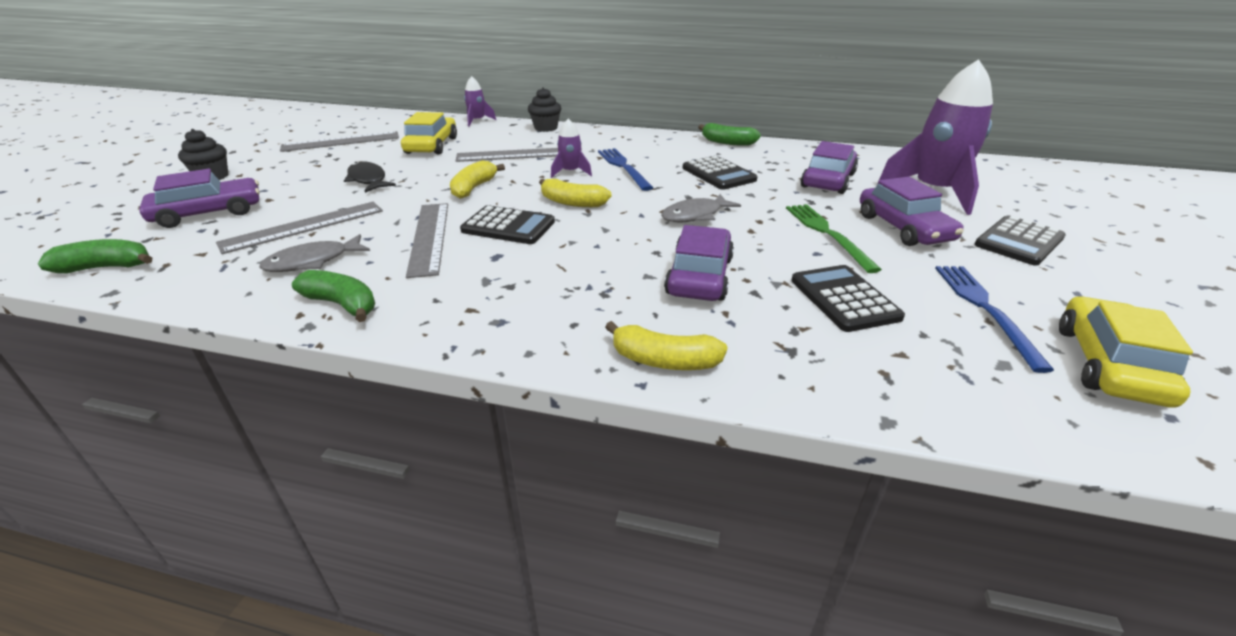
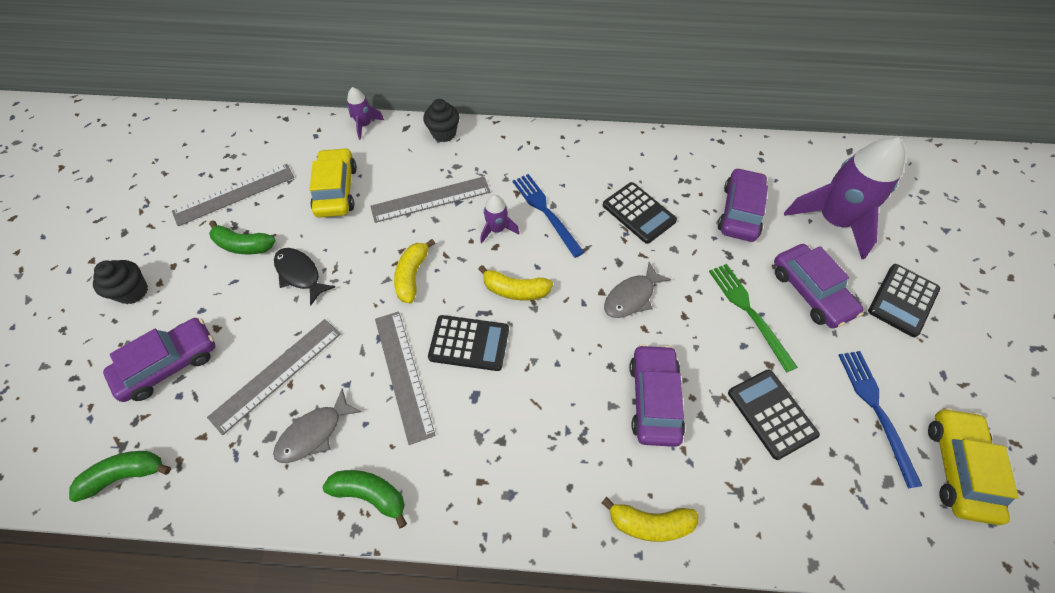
camera: 10 degrees left, 25 degrees up
green banana [698,123,761,146] -> green banana moved to [209,220,276,254]

